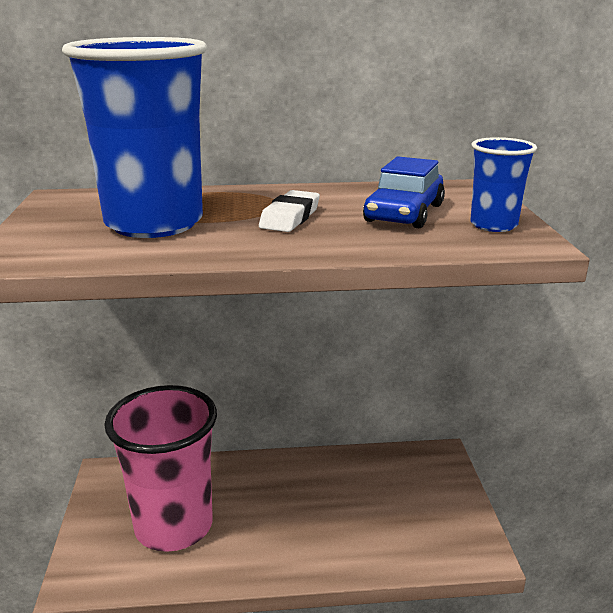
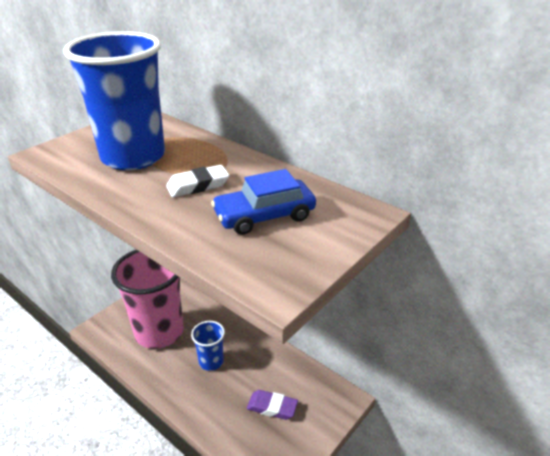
camera: 45 degrees right, 10 degrees up
blue cup [470,137,537,232] -> blue cup moved to [191,321,225,371]
none -> purple eraser [247,390,298,420]

